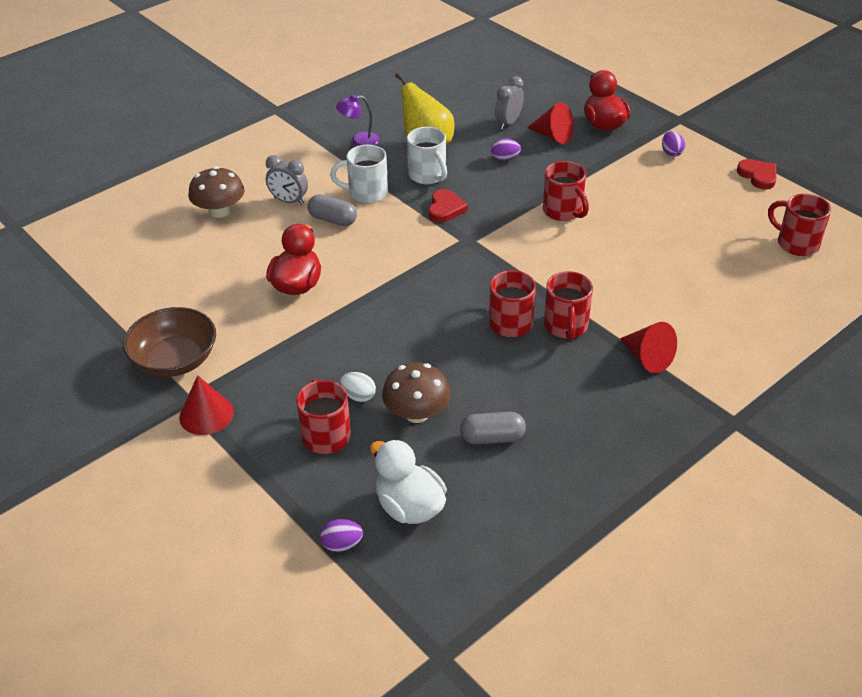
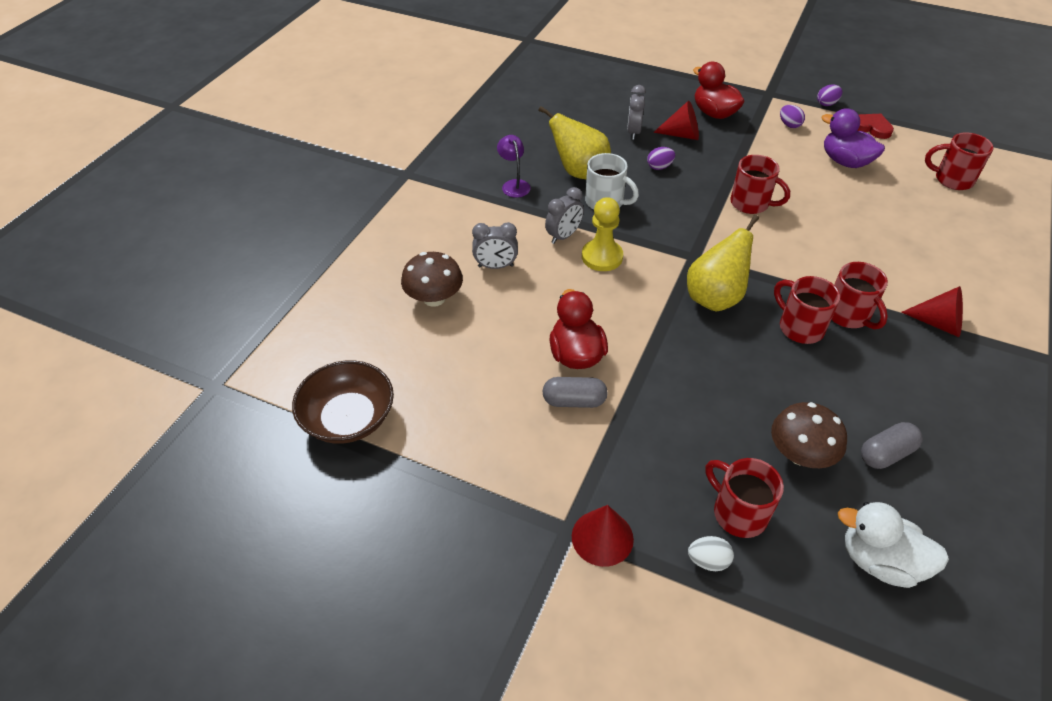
camera: 25 degrees left, 5 degrees up
brown bowl [123,307,216,377] -> brown bowl moved to [292,360,394,444]
grey capsule [308,194,357,226] -> grey capsule moved to [542,377,608,408]
purple egg [320,519,363,552] -> purple egg moved to [817,85,842,106]
white mug [330,145,388,203] -> grey clock [545,187,584,244]
purple lamp [336,95,380,146] -> purple lamp turned 105 degrees clockwise [497,135,531,198]
white egg [340,372,376,402] -> white egg moved to [688,536,734,571]
red heart [428,189,468,223] -> none
none -> yellow pawn [582,197,623,271]
none -> yellow pear [687,215,759,312]
none -> purple duck [821,108,885,168]

